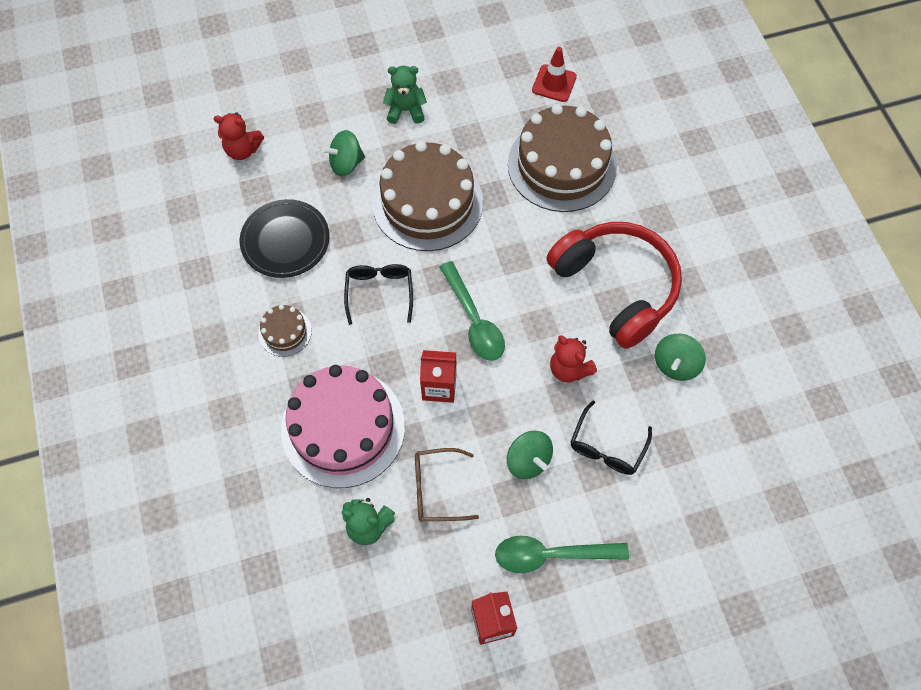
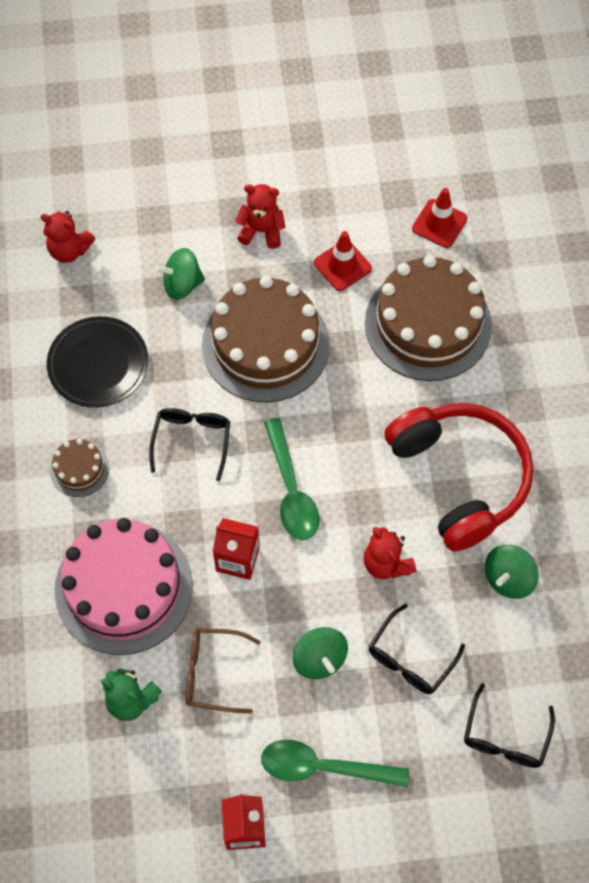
camera: 10 degrees right, 0 degrees up
green teddy bear [383,66,427,124] -> red teddy bear [235,184,286,249]
none -> red traffic cone [314,231,372,291]
none -> black glasses [464,683,555,768]

